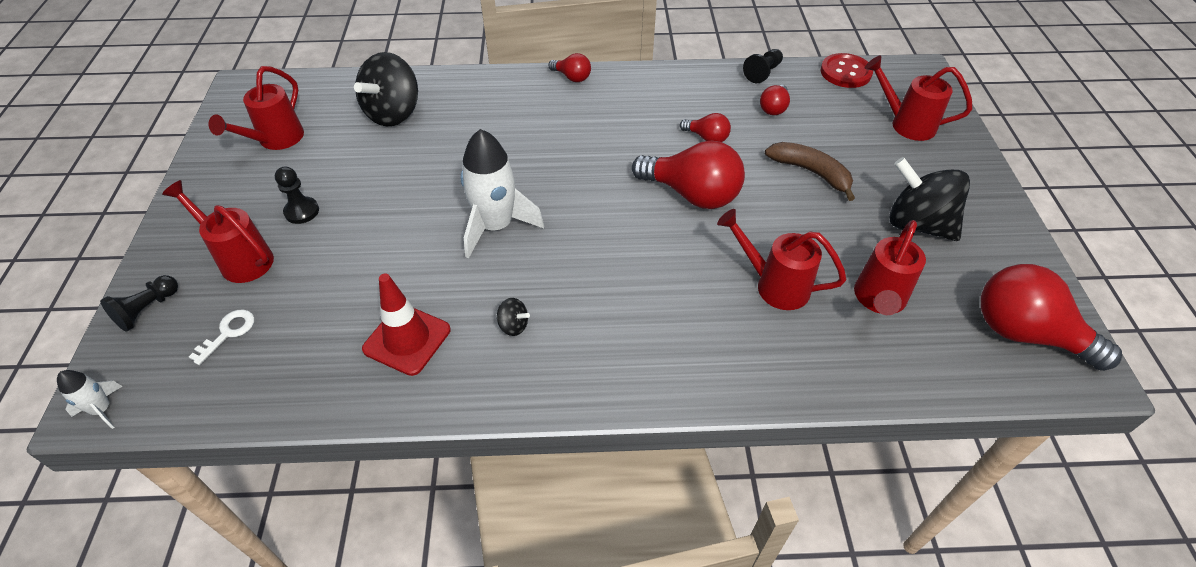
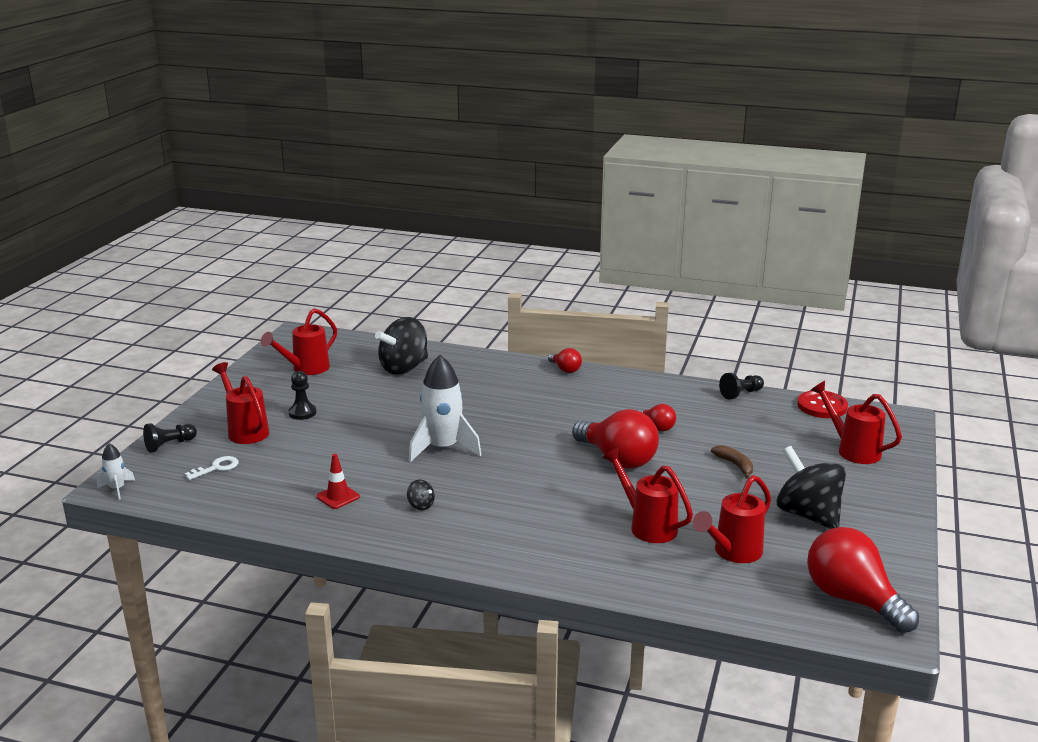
camera: 20 degrees right, 25 degrees down
red traffic cone [362,274,450,376] -> red traffic cone [316,454,360,509], size x0.62
red light bulb [760,85,790,115] -> none
brown banana [765,142,855,201] -> brown banana [711,445,753,479], size x0.65

